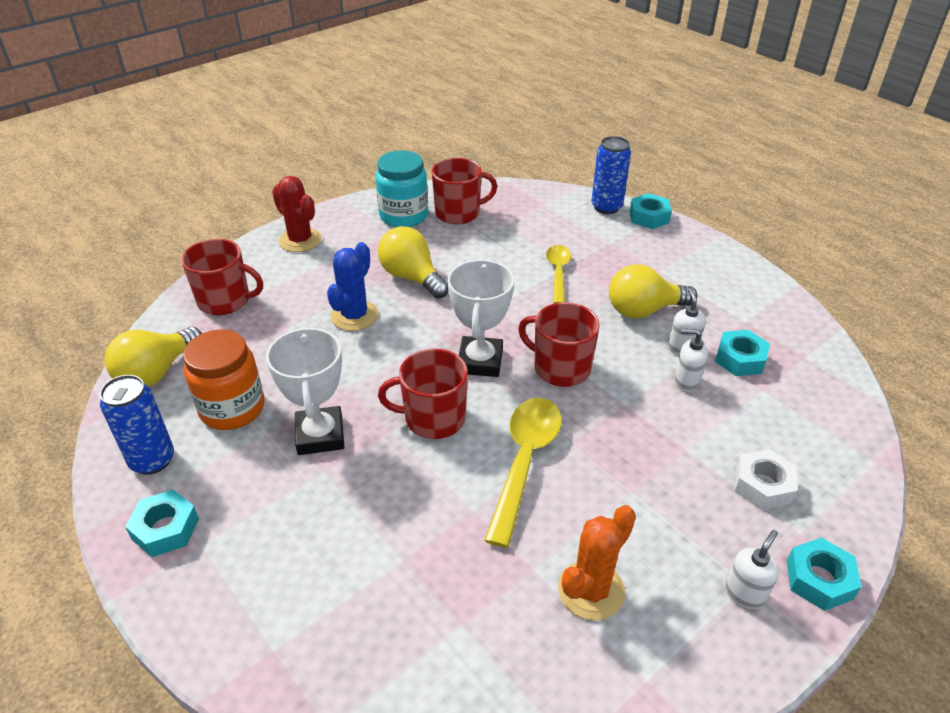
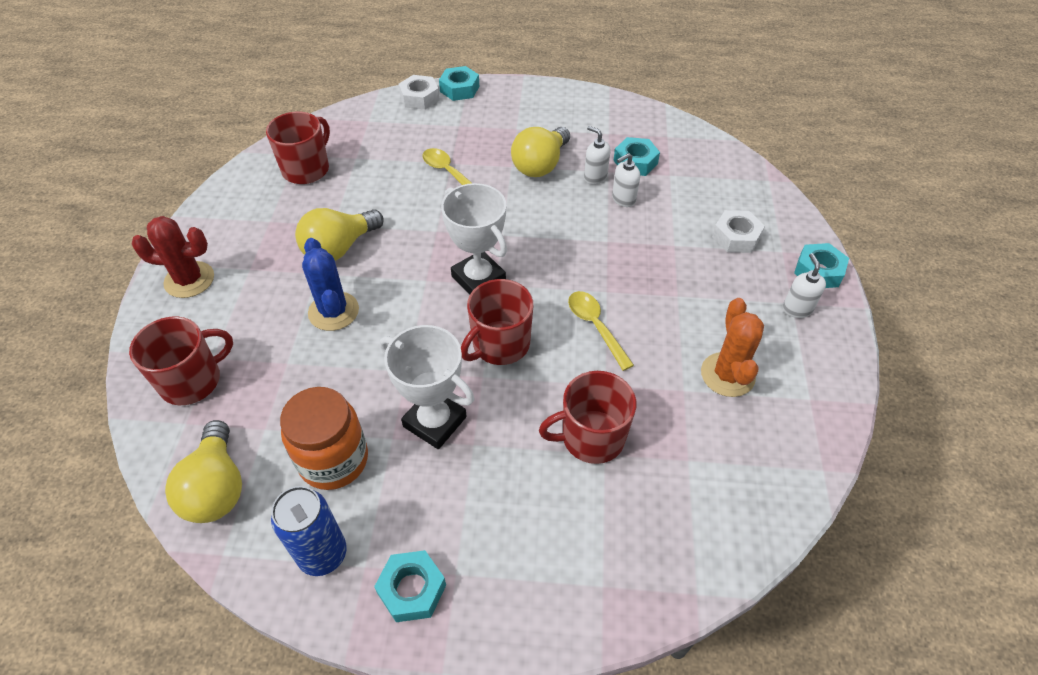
camera: 45 degrees left, 10 degrees up
turquoise jar [376,151,428,227] -> none
yellow light bulb [378,226,448,299] -> yellow light bulb turned 45 degrees counterclockwise [295,208,384,261]
yellow spoon [484,398,562,548] -> yellow spoon [568,291,634,371], size x0.64
red mug [518,302,600,387] -> red mug moved to [539,371,636,464]
blue can [591,136,631,214] -> white nut [399,75,439,110]

